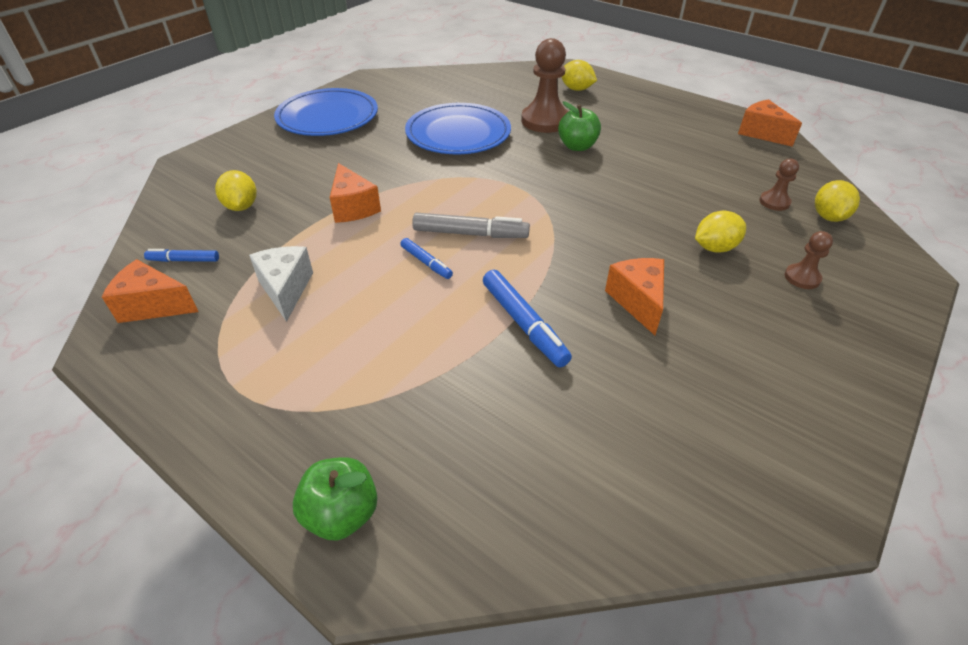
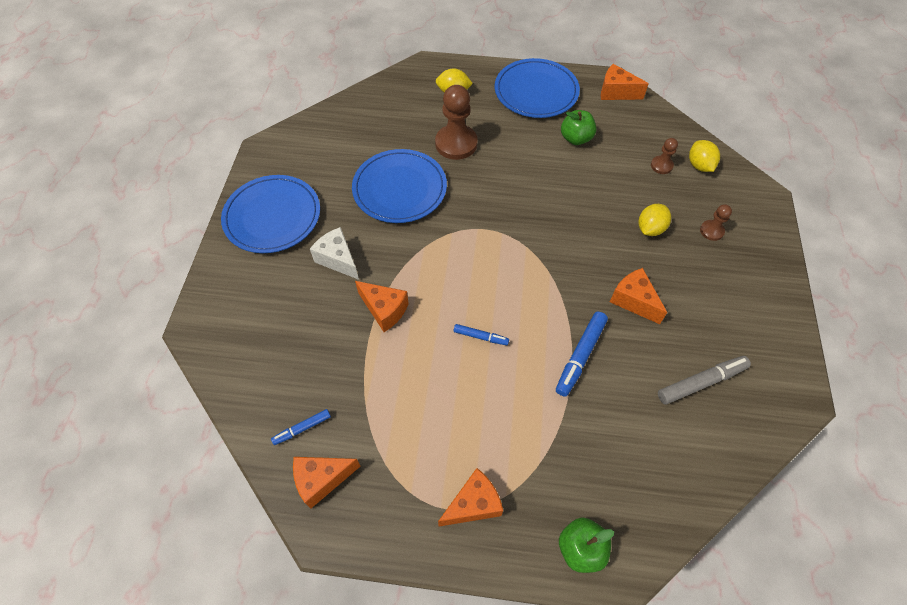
camera: 30 degrees left, 15 degrees up
yellow lemon [215,170,257,211] -> none
white cheese [249,246,313,322] -> white cheese moved to [310,227,359,280]
grey marker [412,213,530,238] -> grey marker moved to [658,356,751,405]
blue marker [483,270,572,367] -> blue marker turned 90 degrees clockwise [556,312,608,397]
green apple [558,101,601,151] -> green apple moved to [561,110,597,145]
none -> orange cheese [438,468,503,526]
none -> blue plate [495,58,580,118]

